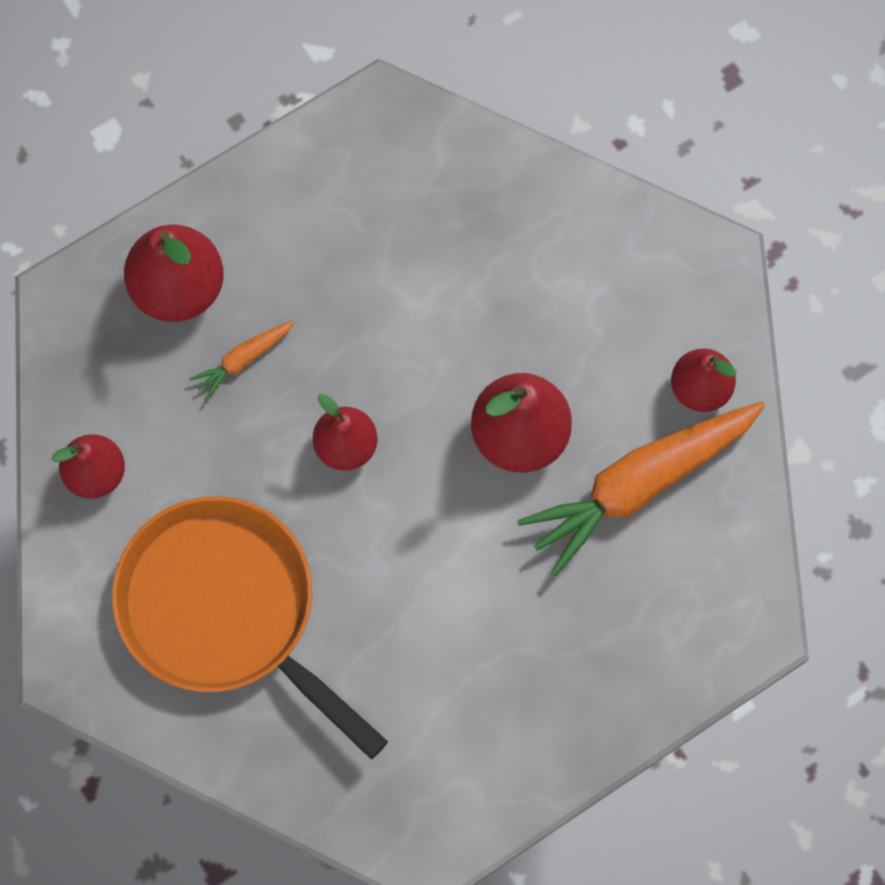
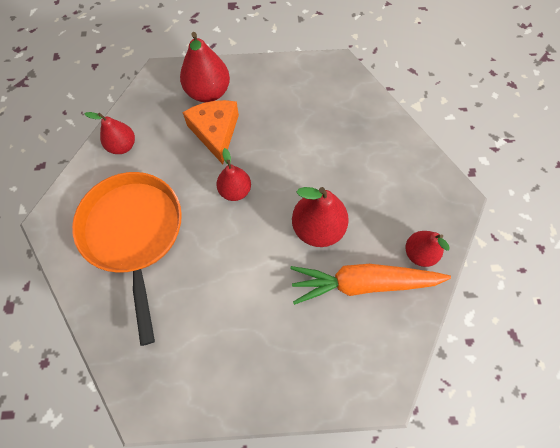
camera: 30 degrees right, 5 degrees down
orange carrot [190,320,295,400] -> orange cheese [182,100,239,164]

